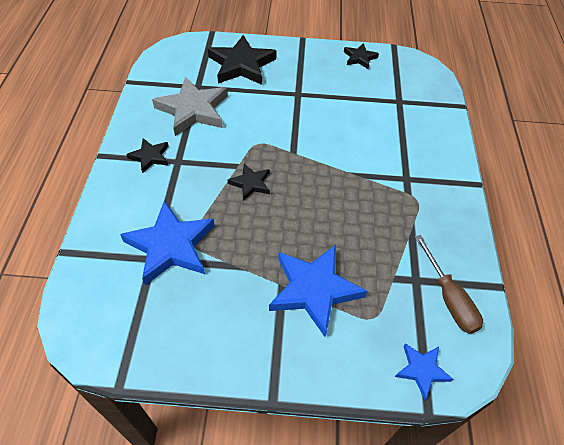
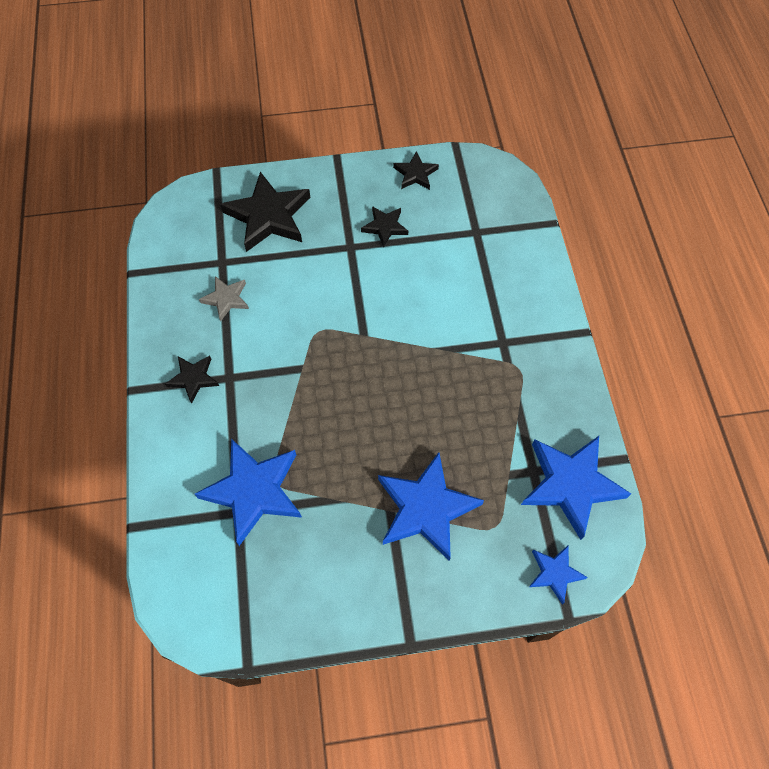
camera: 10 degrees left, 10 degrees up
grey star [152,77,227,136] -> grey star [199,276,249,321], size x0.52
black star [228,163,270,201] -> black star moved to [361,206,408,248]
brown screwdriver [415,235,483,334] -> blue star [521,436,631,540]

